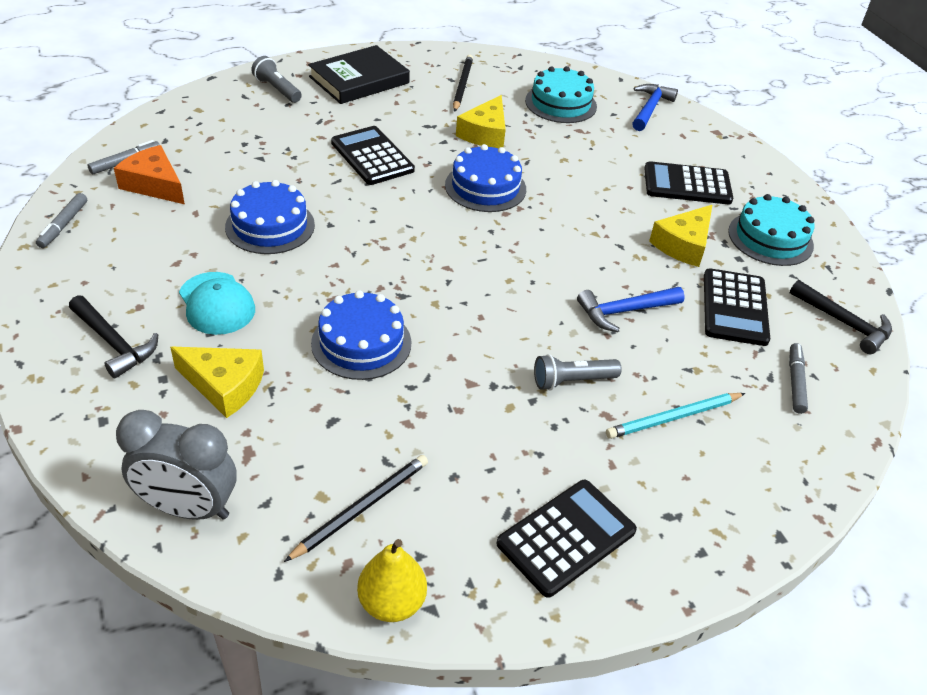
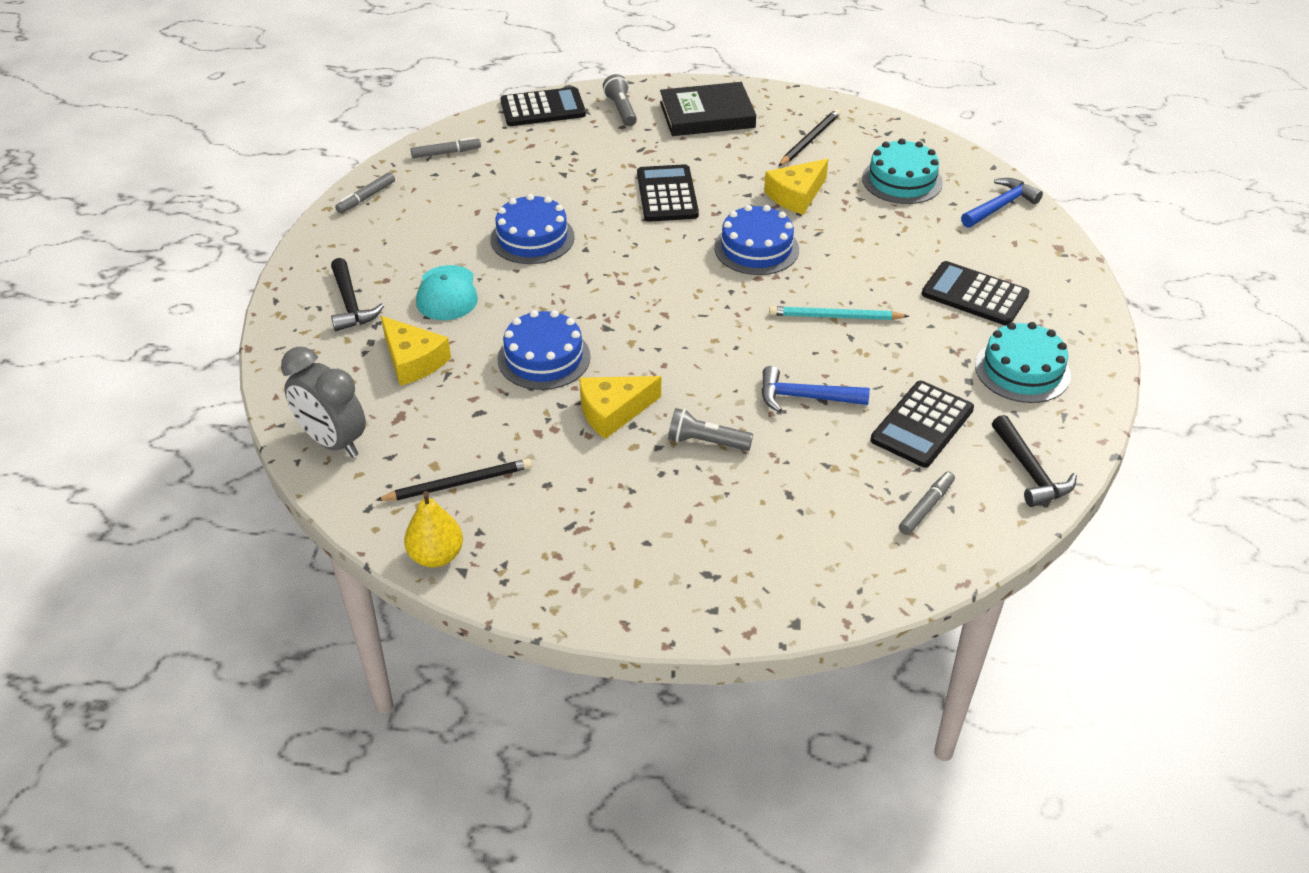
camera: 30 degrees right, 0 degrees up
orange cheese [114,145,185,204] -> none
black calculator [497,480,637,598] -> black calculator moved to [500,87,586,126]
turquoise pencil [606,393,745,439] -> turquoise pencil moved to [769,306,909,320]
yellow cheese [649,205,712,267] -> yellow cheese moved to [579,376,661,439]

